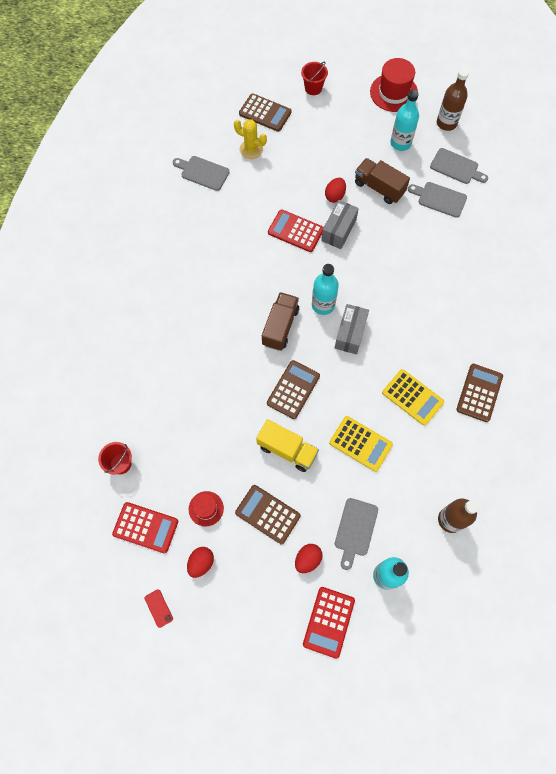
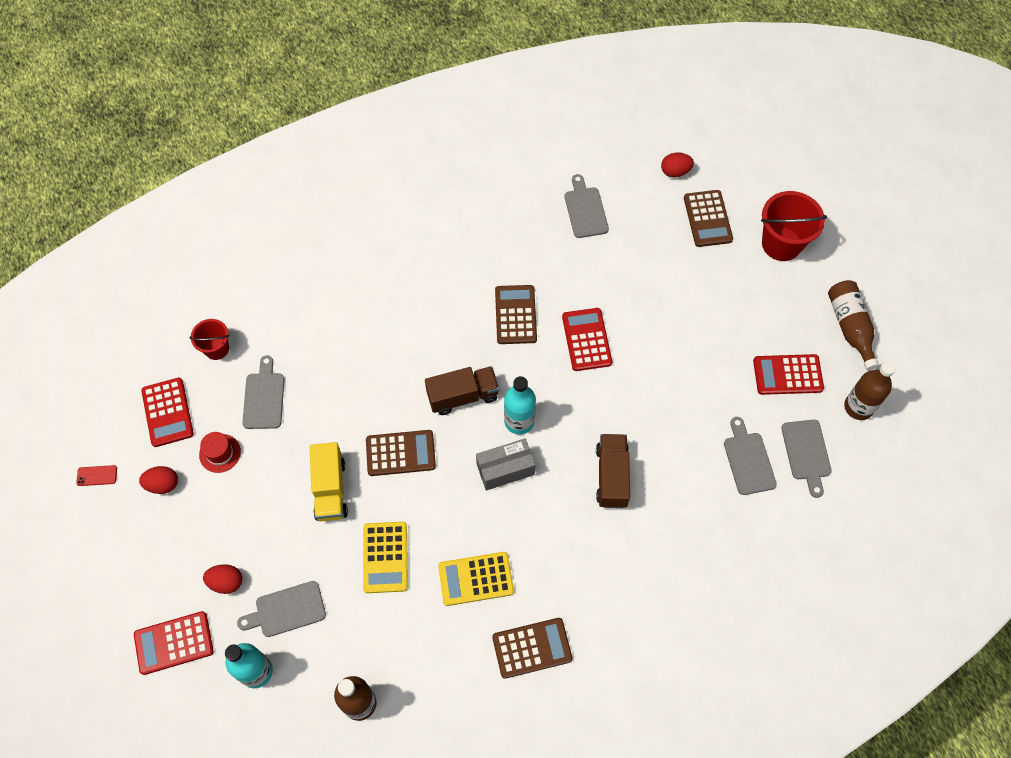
camera: 55 degrees right, 5 degrees down
red phone [145,589,173,628] -> red phone turned 60 degrees clockwise [76,465,117,486]
yellow cactus [234,119,267,159] -> none
brown calculator [235,485,301,544] -> brown calculator moved to [495,285,537,344]
red bucket [301,61,328,95] -> red bucket [761,191,827,261], size x1.70
grey box [321,200,359,249] -> none
red egg [325,178,346,203] -> red egg moved to [661,153,694,177]
brown truck [355,158,410,204] -> brown truck moved to [596,434,630,508]
red hat [370,58,418,112] -> brown bottle [828,280,879,370]
yellow calculator [382,369,444,426] -> yellow calculator turned 75 degrees clockwise [438,552,514,606]
turquoise bottle [390,90,419,151] -> red calculator [753,354,824,395]
none -> grey cutting board [242,355,285,429]

